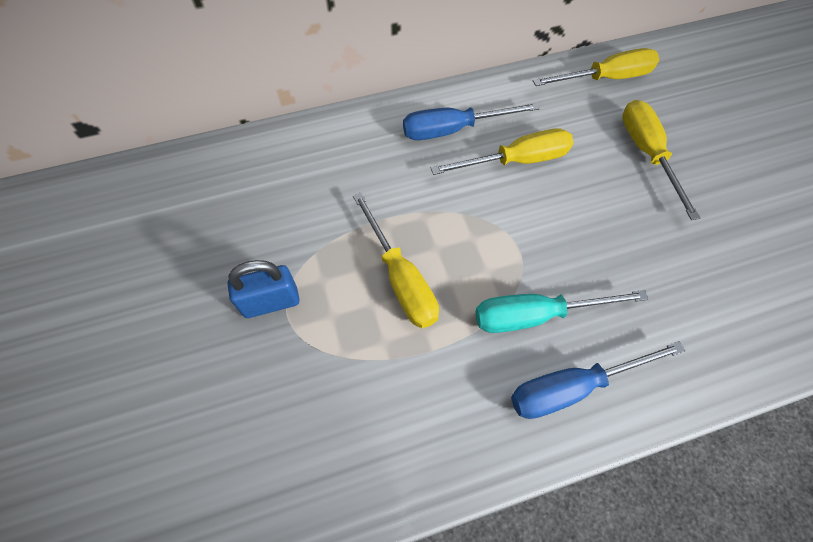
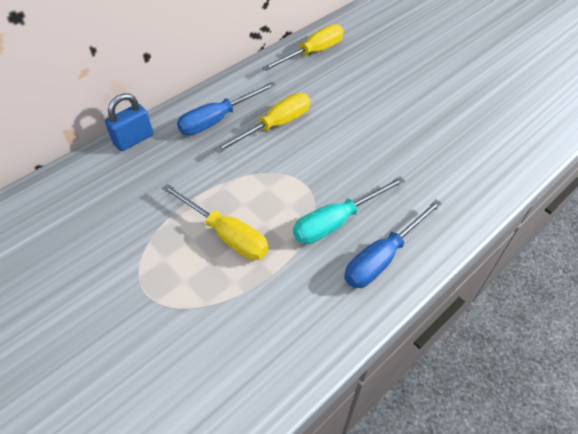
camera: 25 degrees left, 10 degrees down
blue padlock [228,260,300,318] -> blue padlock moved to [105,93,153,151]
yellow screwdriver [622,100,700,220] -> none

